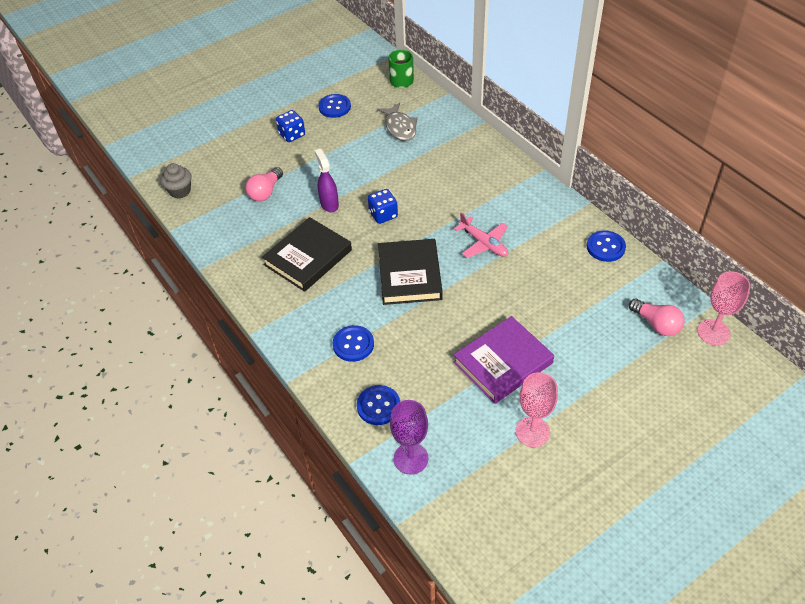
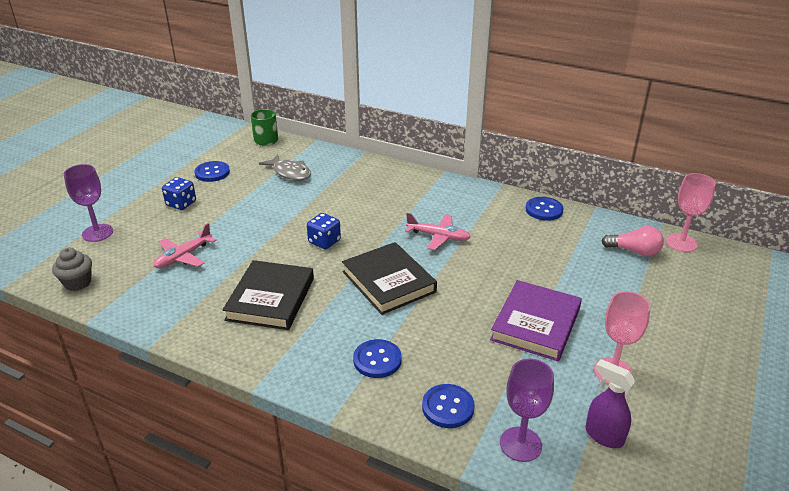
camera: 30 degrees left, 15 degrees down
pink light bulb [246,167,283,201] -> pink plane [153,223,217,268]
purple spray bottle [315,149,339,212] -> purple spray bottle moved to [586,359,636,448]
none -> purple goblet [64,164,113,242]

